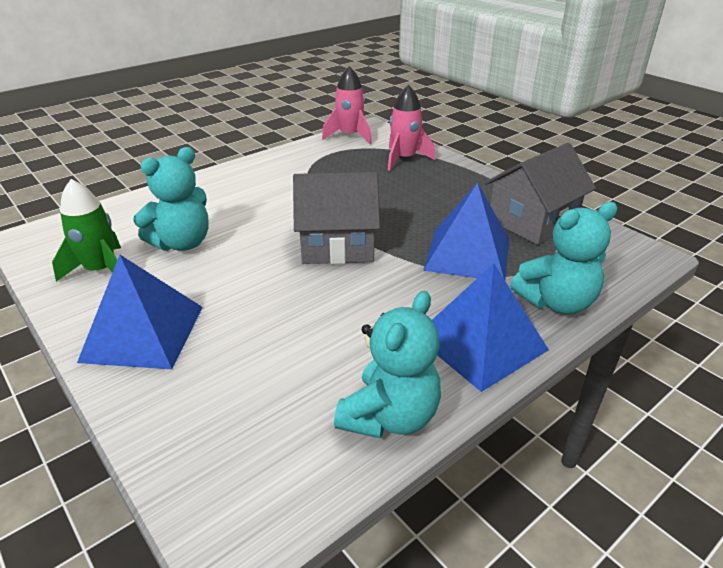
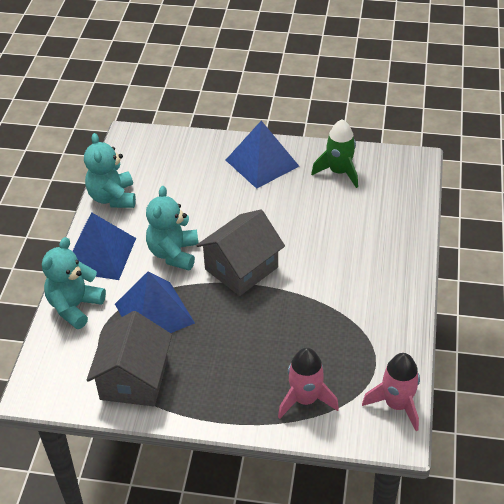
camera: 140 degrees right, 10 degrees up
turquoise teddy bear [133,147,208,251] -> turquoise teddy bear moved to [146,186,198,270]

